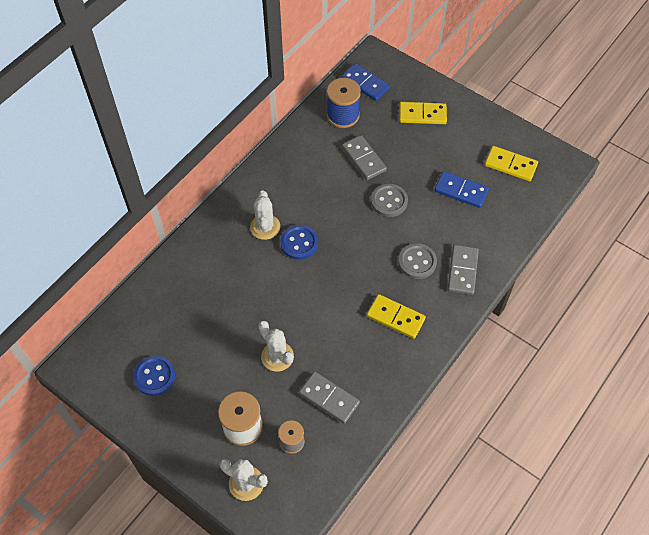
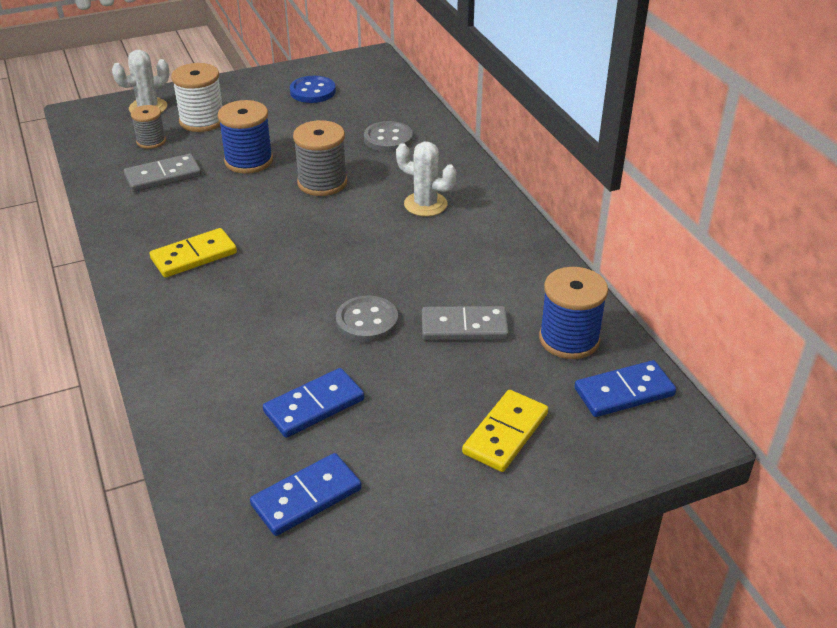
camera: 120 degrees right, 20 degrees down
white cactus [258,321,294,372] -> blue spool [218,100,273,174]
blue button [280,225,318,260] -> none
grey button [398,243,437,279] -> grey button moved to [364,121,413,152]
grey domino [448,245,479,295] -> none
yellow domino [485,146,538,181] -> blue domino [250,453,362,536]
none -> grey spool [293,120,347,196]

